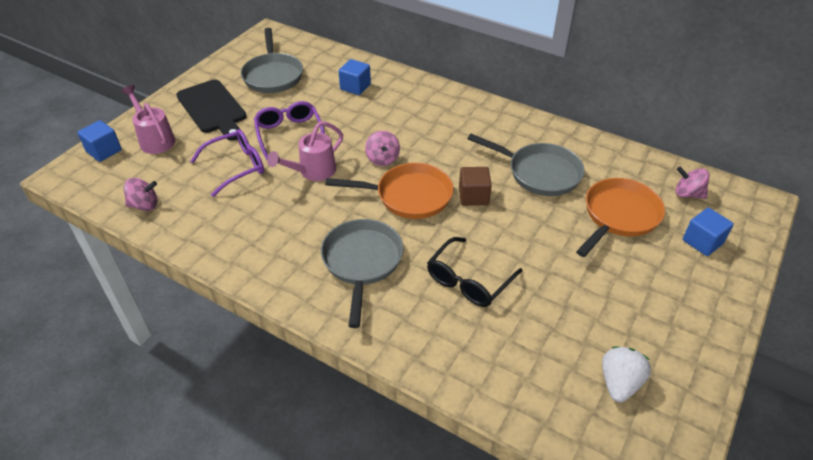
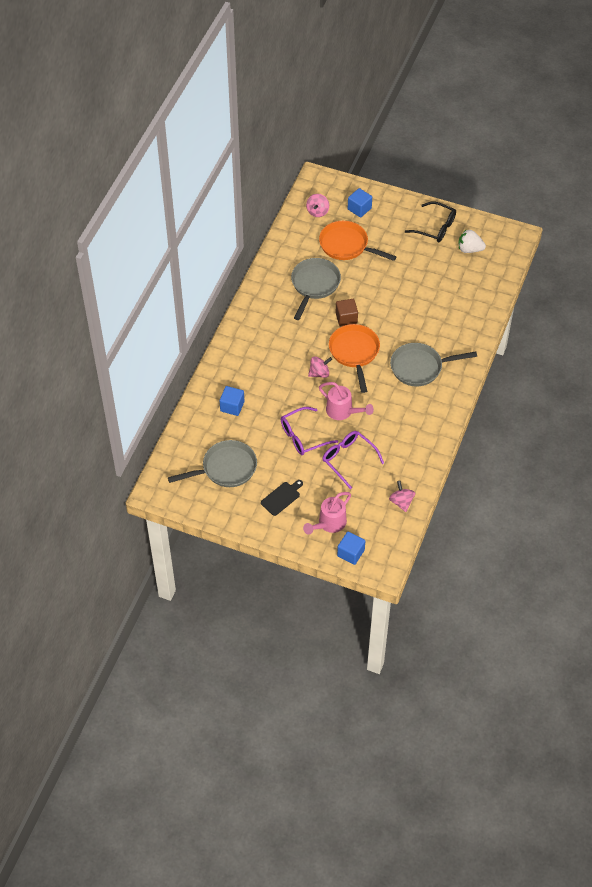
camera: 100 degrees left, 10 degrees up
black cutting board [176,79,246,141] -> black cutting board [261,480,303,516], size x0.56
black glasses [427,237,522,307] -> black glasses moved to [405,202,456,242]

